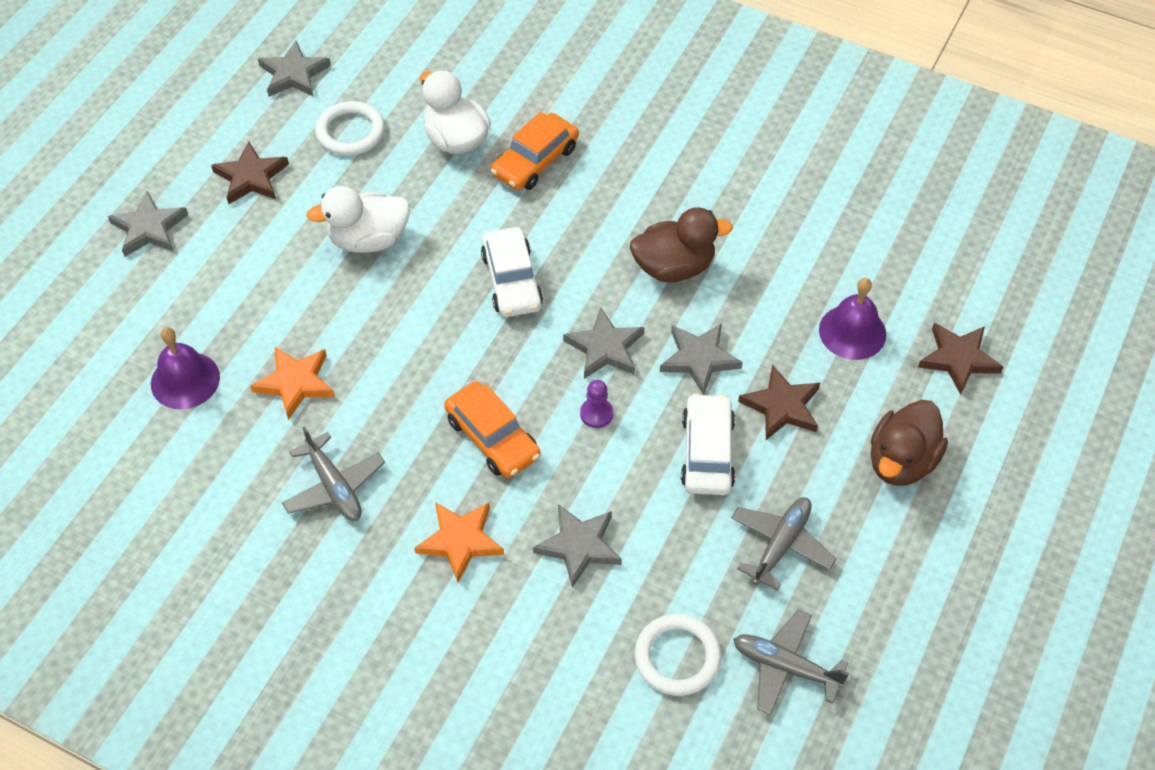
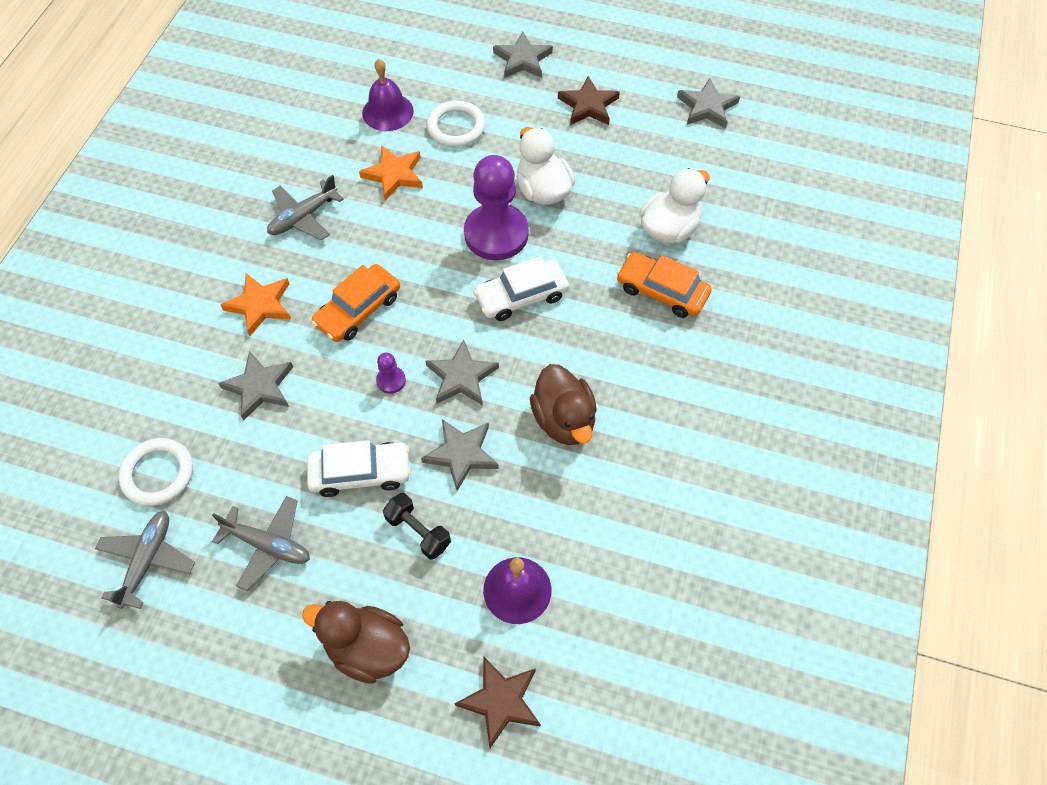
camera: 80 degrees right, 5 degrees up
white ring [315,101,385,156] -> white ring moved to [427,100,485,147]
brown star [738,364,820,440] -> black dumbbell [383,493,451,560]
none -> purple pawn [464,155,529,260]

